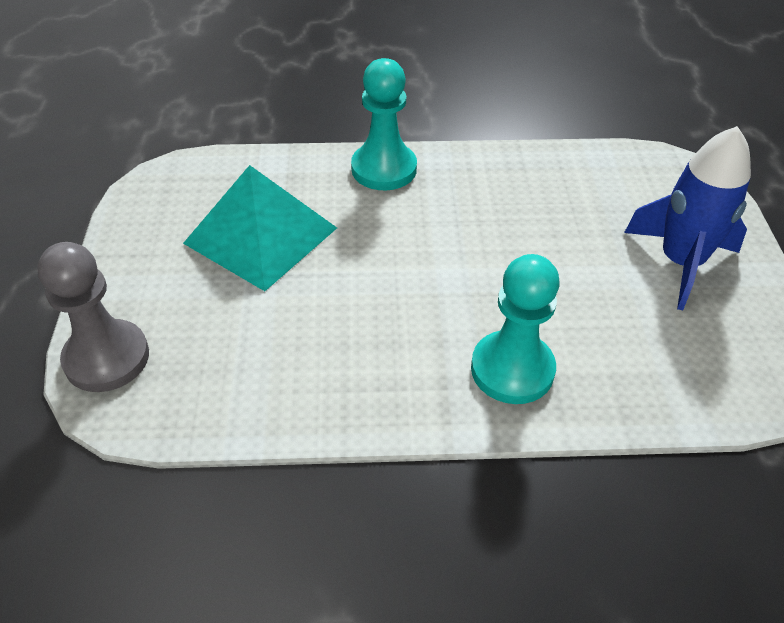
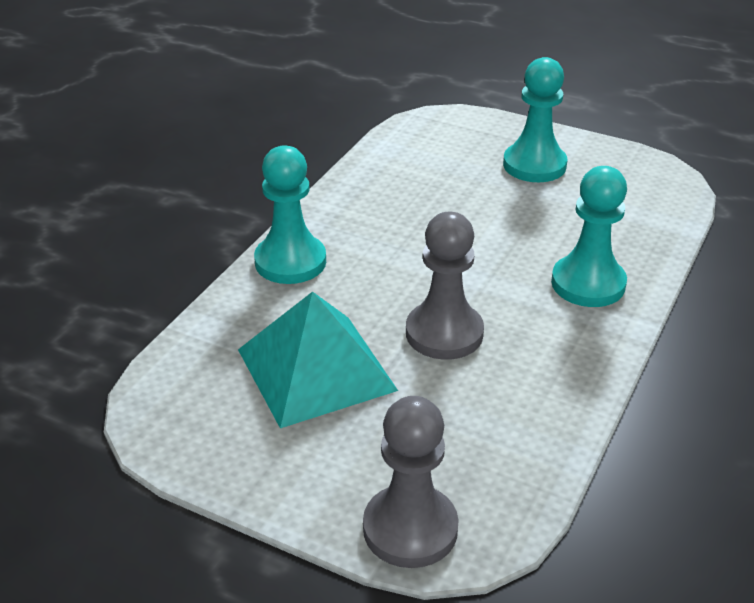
camera: 60 degrees left, 10 degrees down
blue rocket [624,126,751,310] -> turquoise pawn [503,57,567,182]
none -> grey pawn [406,212,484,360]

